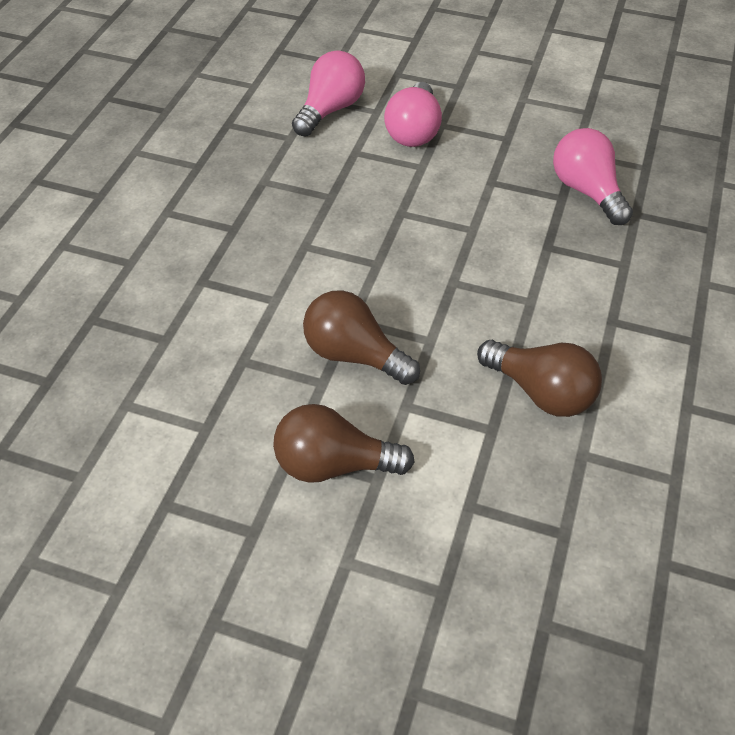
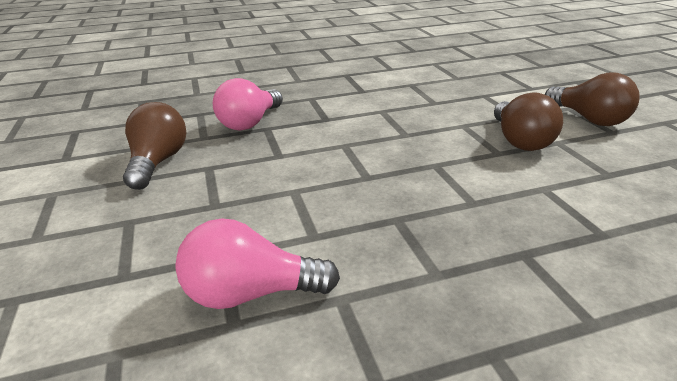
camera: 125 degrees left, 20 degrees down
pink light bulb [384,82,442,147] -> none
brown light bulb [477,340,602,417] -> brown light bulb moved to [123,102,186,190]

